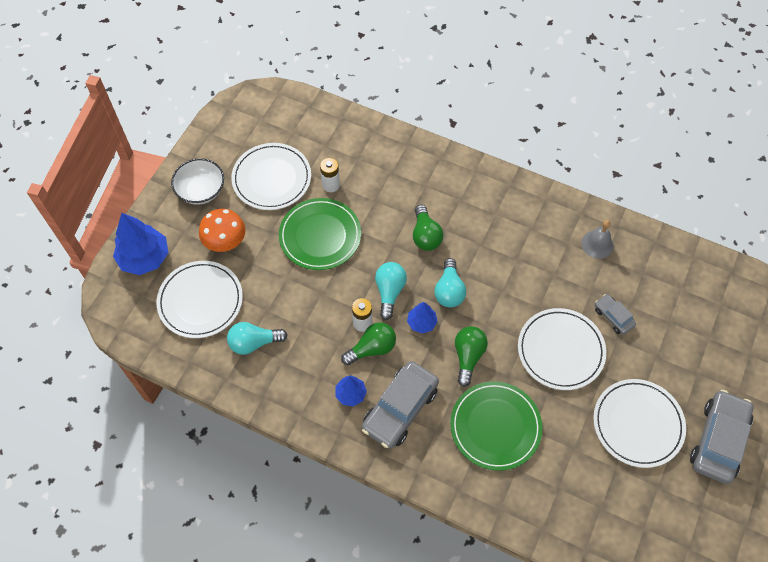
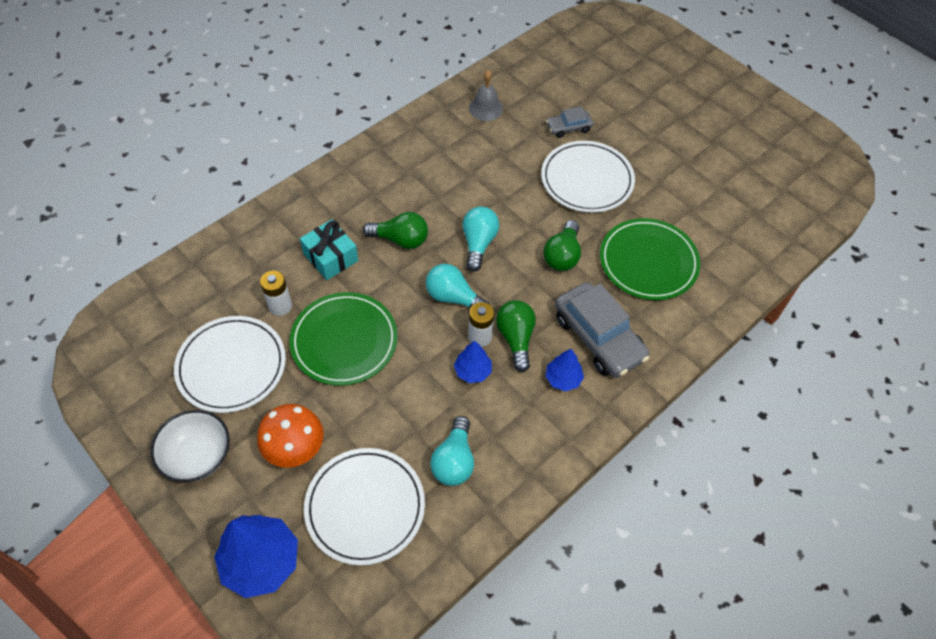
camera: 70 degrees left, 5 degrees down
blue tree [407,302,438,334] -> blue tree moved to [454,341,492,383]
turquoise light bulb [434,258,466,308] -> turquoise light bulb turned 105 degrees counterclockwise [462,207,499,272]
green light bulb [455,326,488,387] -> green light bulb turned 105 degrees counterclockwise [543,220,581,271]
white plate [593,379,686,468] -> none
grey car [690,390,753,484] -> none
none -> turquoise gift [300,219,358,280]

